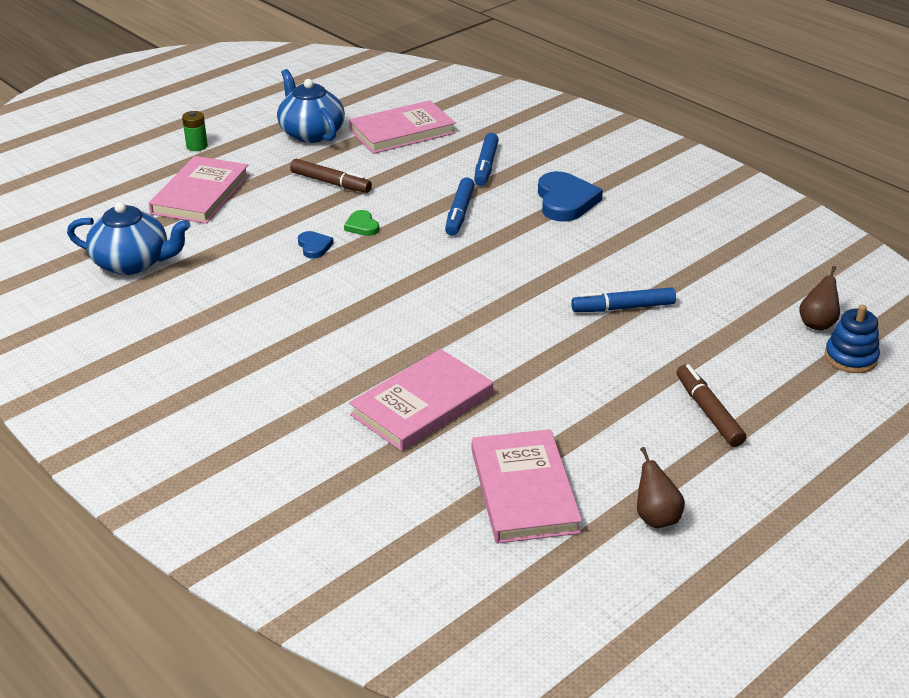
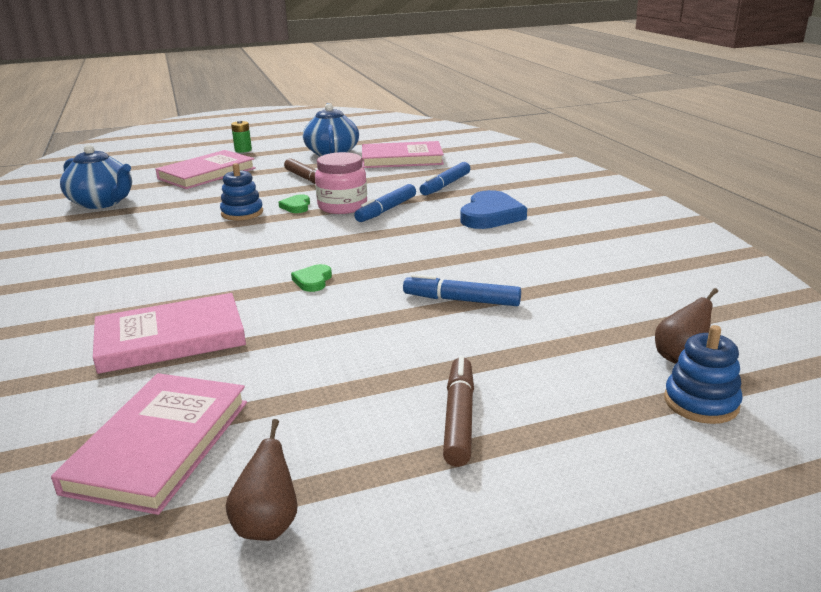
camera: 25 degrees right, 10 degrees down
blue heart [298,231,334,259] -> blue stacking toy [220,163,263,220]
none -> green heart [291,264,332,292]
none -> pink jar [315,152,367,214]

